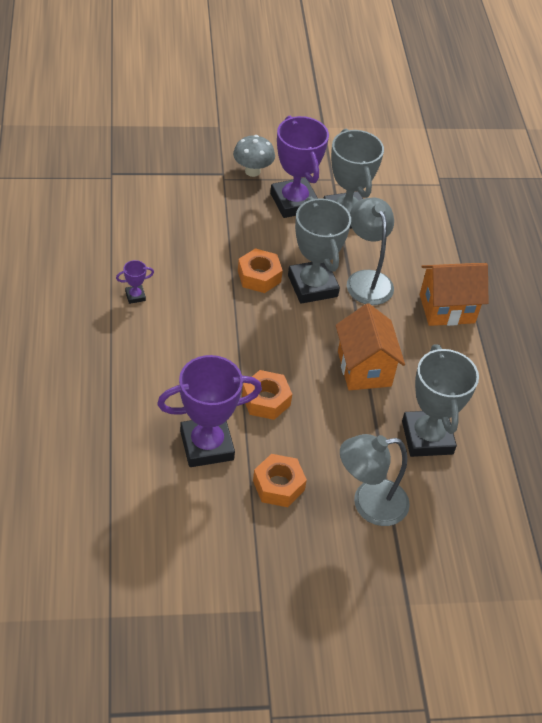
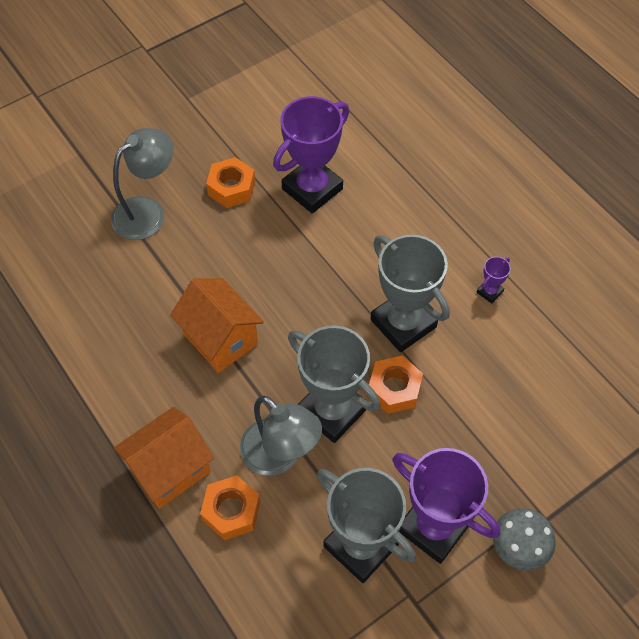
camera: 155 degrees right, 10 degrees up
orange nut [242,370,292,420] -> orange nut moved to [200,475,260,540]
grey trophy [402,344,479,457] -> grey trophy moved to [371,235,450,352]

